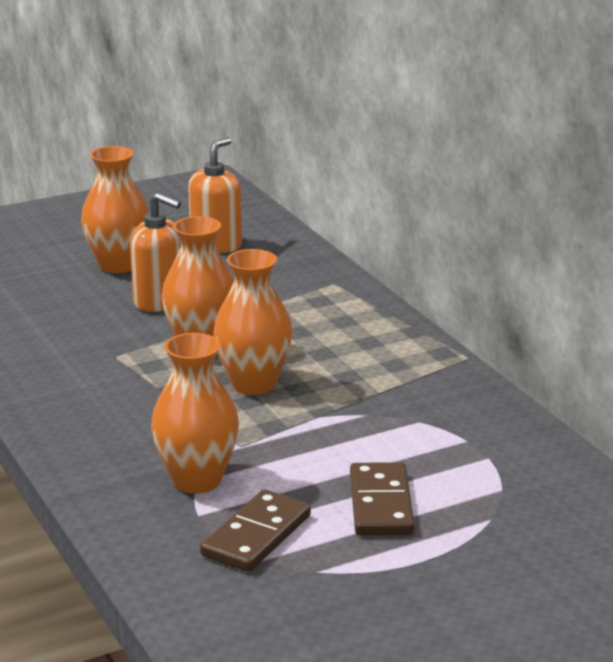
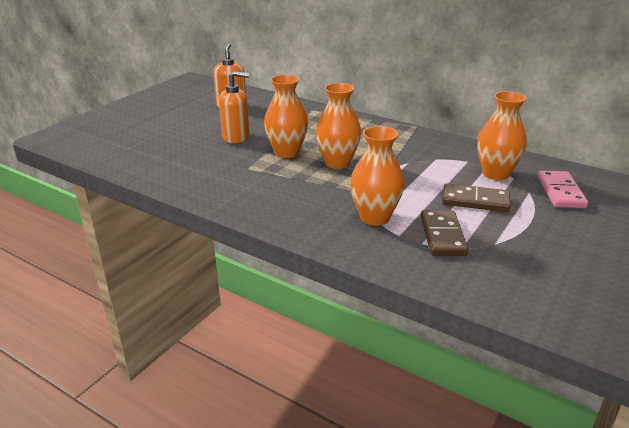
camera: 30 degrees left, 5 degrees up
orange vase [81,146,149,273] -> orange vase moved to [477,91,527,180]
brown domino [350,462,414,535] -> brown domino turned 45 degrees counterclockwise [442,183,511,212]
none -> pink domino [538,171,588,208]

